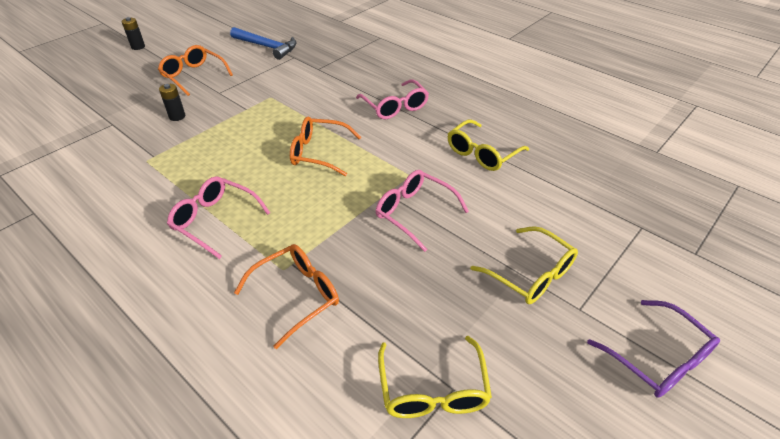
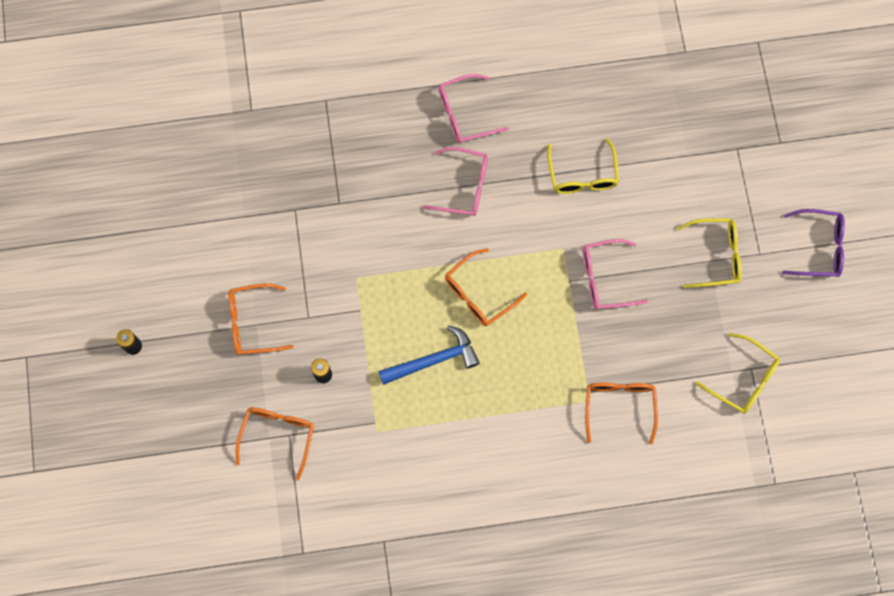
camera: 50 degrees left, 30 degrees up
pink glasses [167,176,270,259] -> pink glasses moved to [438,74,509,143]
blue hammer [230,27,296,60] -> blue hammer moved to [378,325,480,385]
none -> orange glasses [235,407,314,480]

